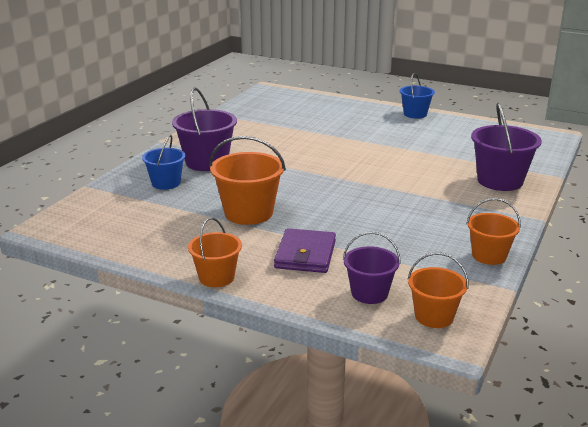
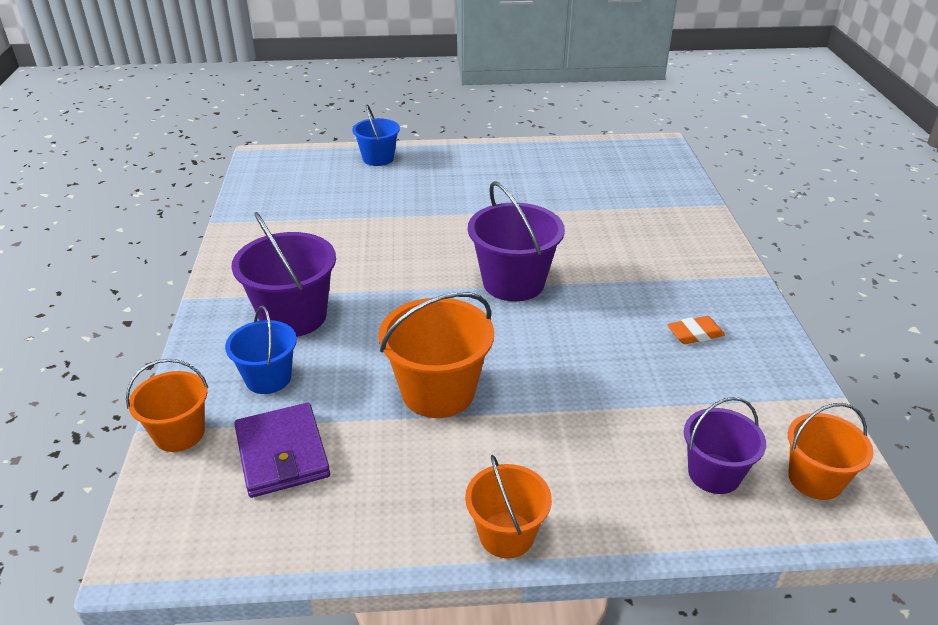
camera: 30 degrees left, 10 degrees up
purple wallet [274,228,336,273] -> purple wallet moved to [234,403,330,498]
blue bucket [400,73,435,119] -> blue bucket moved to [352,105,400,166]
orange bucket [466,198,521,265] -> orange bucket moved to [126,359,208,452]
purple bucket [471,103,542,191] -> purple bucket moved to [468,181,565,301]
none -> orange eraser [667,316,725,344]

